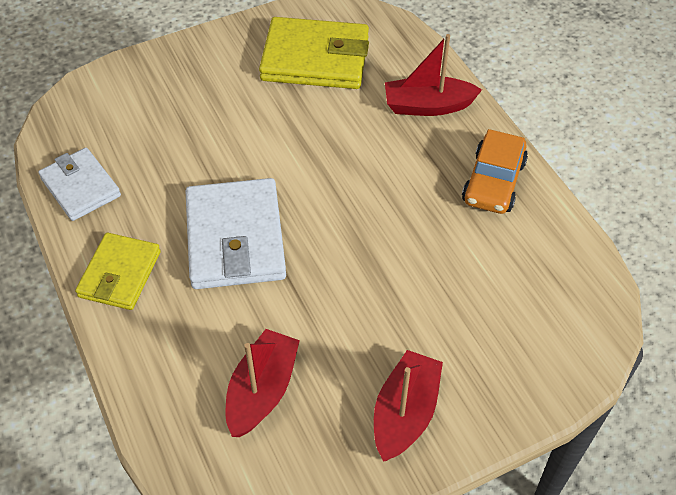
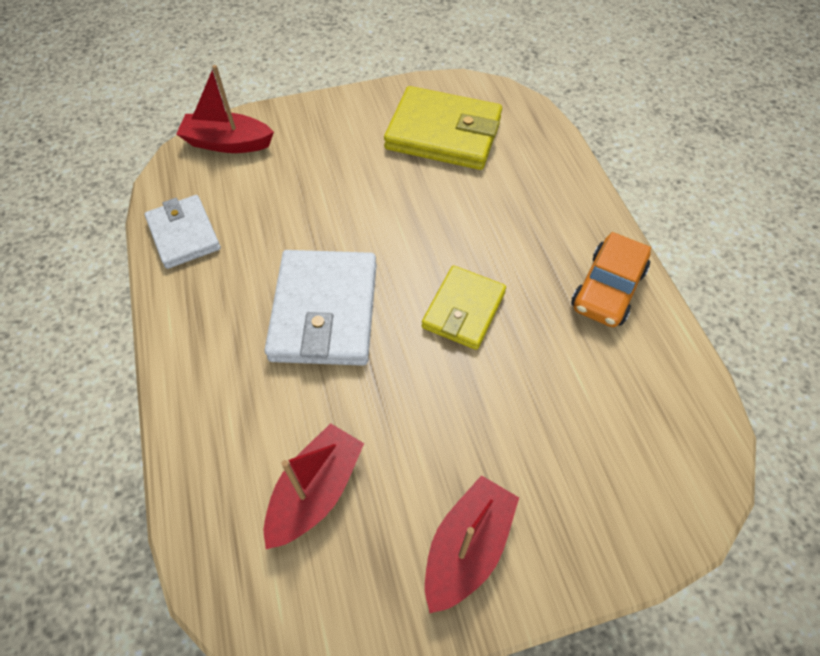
camera: 10 degrees right, 5 degrees up
yellow wallet [75,233,161,310] -> yellow wallet moved to [422,265,506,350]
red boat [385,34,482,116] -> red boat moved to [176,65,274,153]

